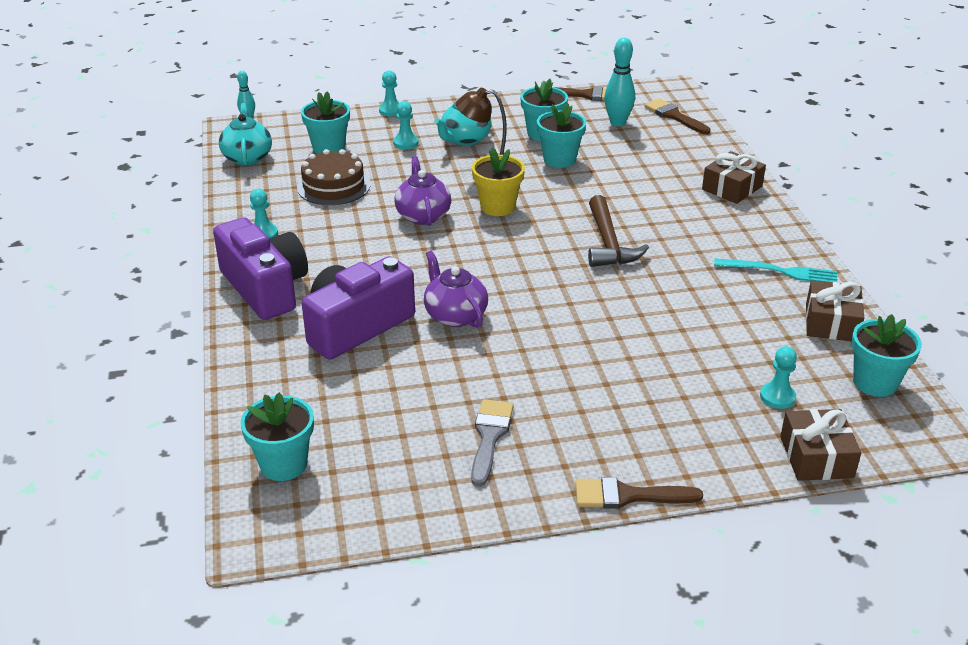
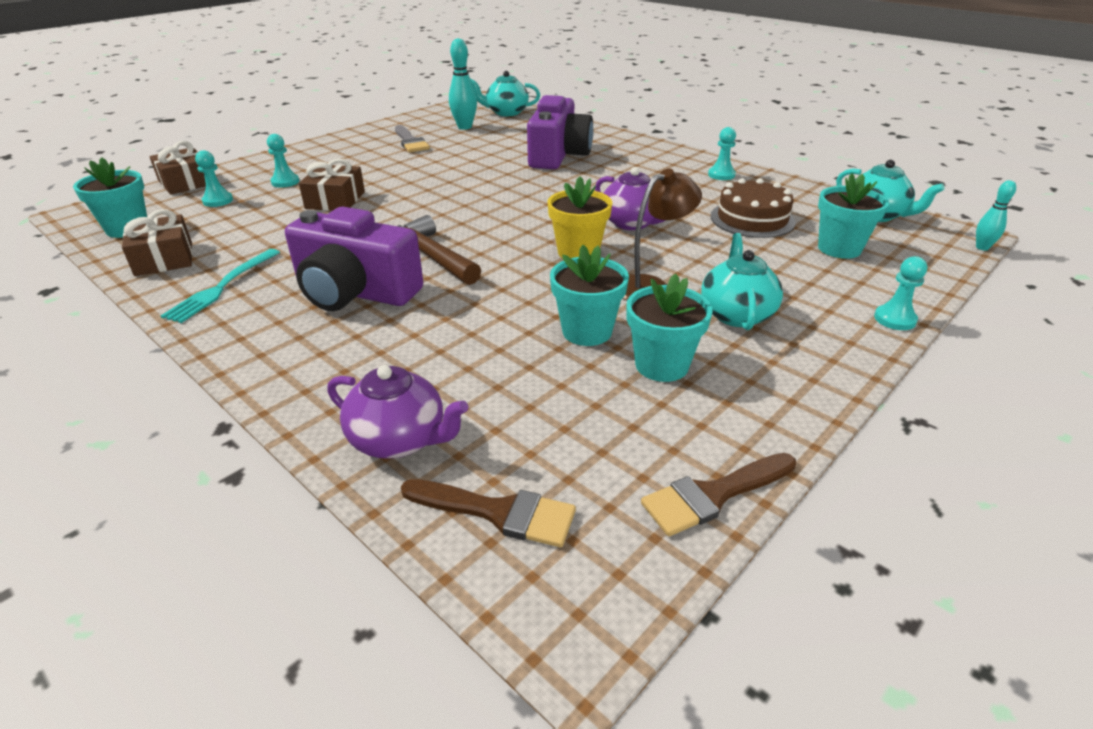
camera: 145 degrees right, 0 degrees up
purple camera [213,217,308,320] -> purple camera moved to [285,207,423,311]
turquoise flower pot [241,392,314,481] -> turquoise teapot [471,71,540,116]
turquoise pawn [393,101,419,149] -> turquoise pawn moved to [267,134,299,188]
purple teapot [424,250,488,328] -> purple teapot moved to [327,365,468,459]
brown brush [575,477,703,509] -> none
turquoise bowling pin [604,38,635,126] -> turquoise bowling pin moved to [449,38,477,130]
brown gift [702,151,766,204] -> brown gift moved to [299,159,365,211]
turquoise fork [714,258,838,283] -> turquoise fork turned 45 degrees counterclockwise [161,249,280,323]

